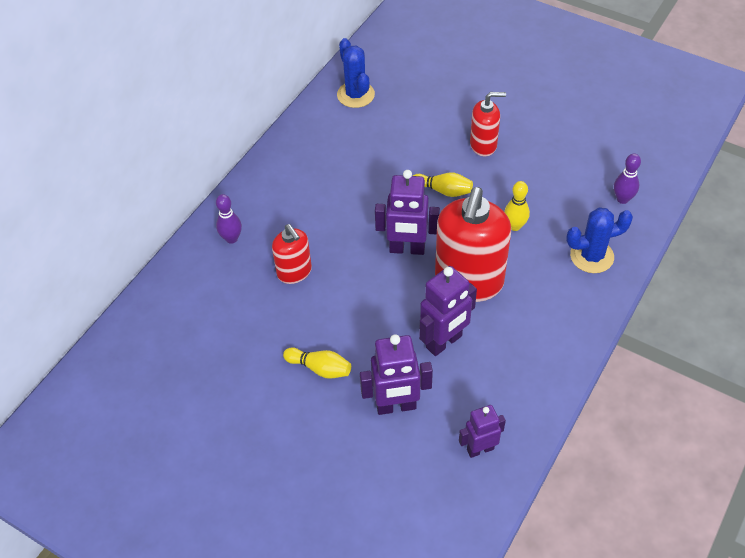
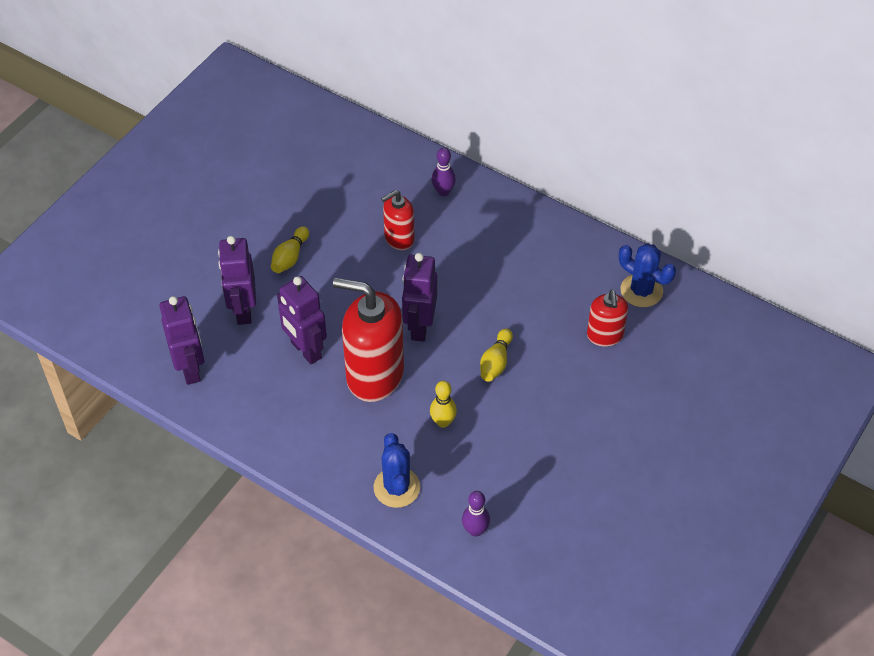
camera: 90 degrees right, 0 degrees up
blue cactus [337,38,375,108] -> blue cactus turned 60 degrees clockwise [619,243,676,307]
purple robot [459,405,506,458] -> purple robot [159,296,204,385], size x1.54
red soap dispenser [470,92,506,156] -> red soap dispenser moved to [587,290,628,347]

